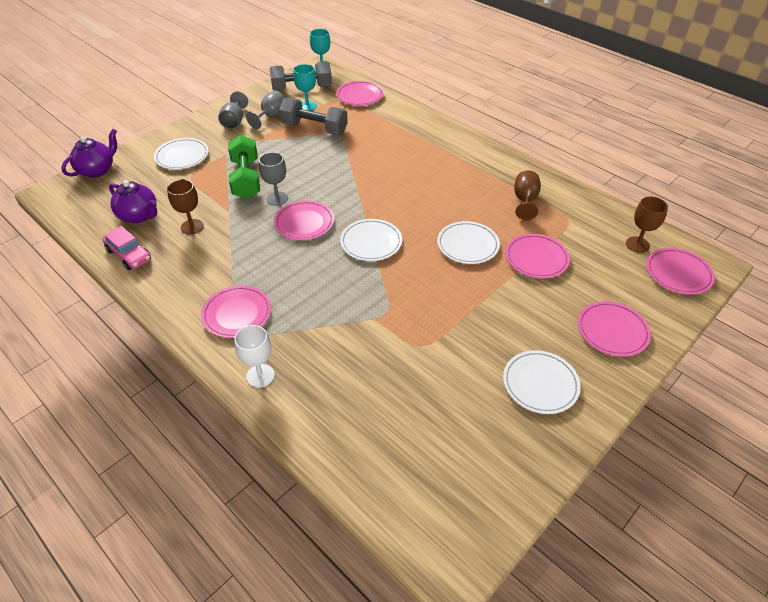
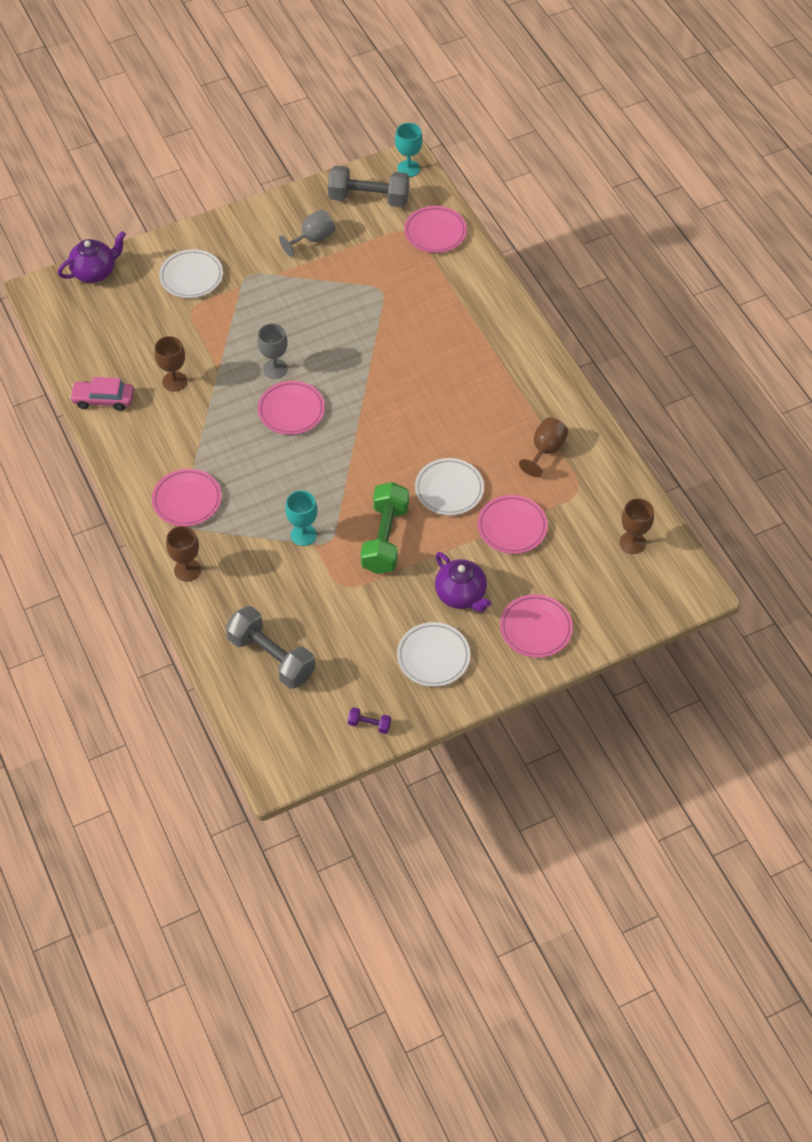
camera: 20 degrees right, 10 degrees up
pink car [102,226,151,270] -> pink car turned 120 degrees clockwise [70,377,134,411]
purple teapot [109,181,157,223] -> purple teapot moved to [435,552,491,612]
grey goblet [218,91,248,129] -> none
green dumbbell [228,135,260,199] -> green dumbbell moved to [361,482,409,574]
white goblet [234,325,275,388] -> brown goblet [166,526,201,581]
grey dumbbell [279,97,348,135] -> grey dumbbell moved to [225,606,315,689]
turquoise goblet [293,64,317,111] -> turquoise goblet moved to [285,490,317,546]
white plate [340,219,402,261] -> none
pink plate [646,248,715,295] -> none
none -> purple dumbbell [348,707,391,734]

